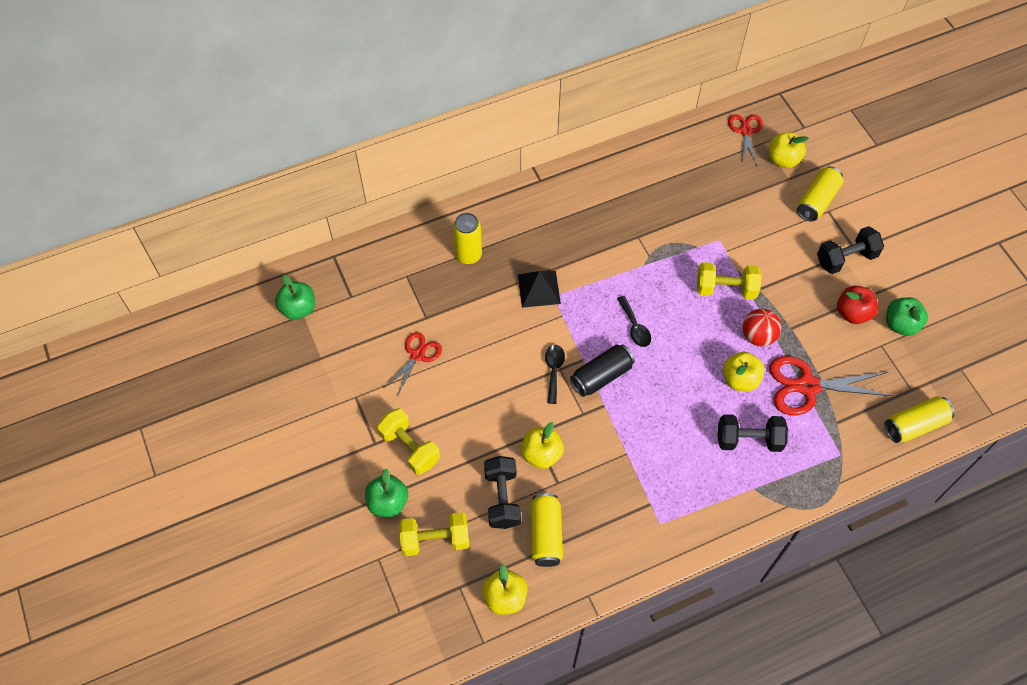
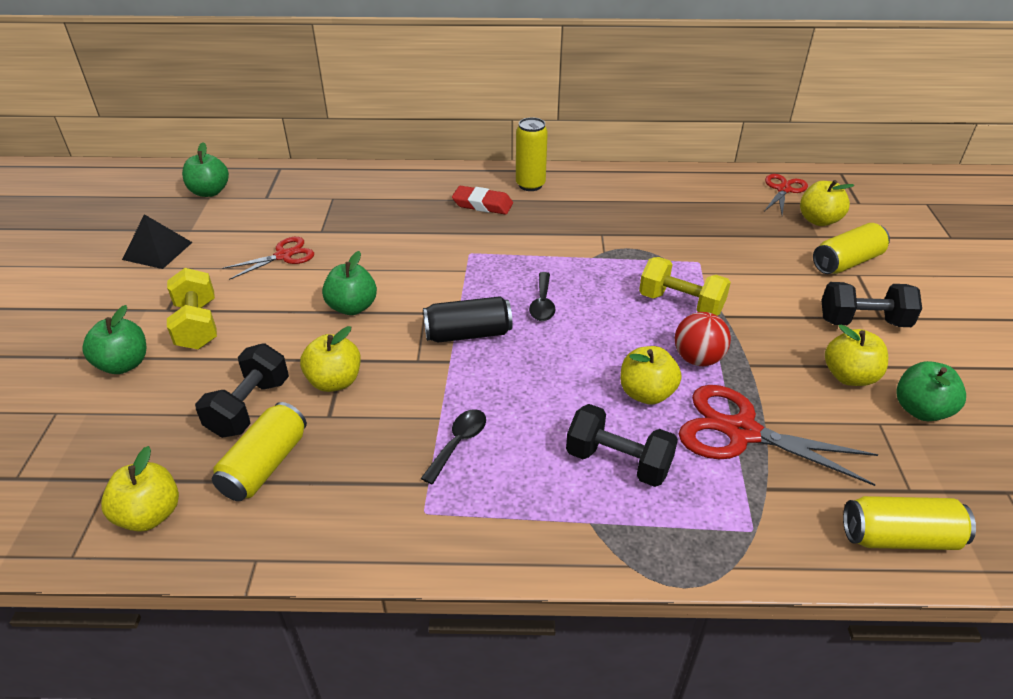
camera: 25 degrees right, 20 degrees down
yellow dumbbell [399,512,469,556] -> none
yellow can [453,213,482,264] -> yellow can moved to [516,117,548,191]
black pyramid [518,271,561,308] -> black pyramid moved to [122,214,193,269]
black spoon [545,345,565,404] -> black spoon moved to [421,409,486,484]
red apple [837,286,878,324] -> yellow apple [825,324,888,386]
none -> green apple [322,251,377,315]
none -> red eraser [452,186,513,215]

